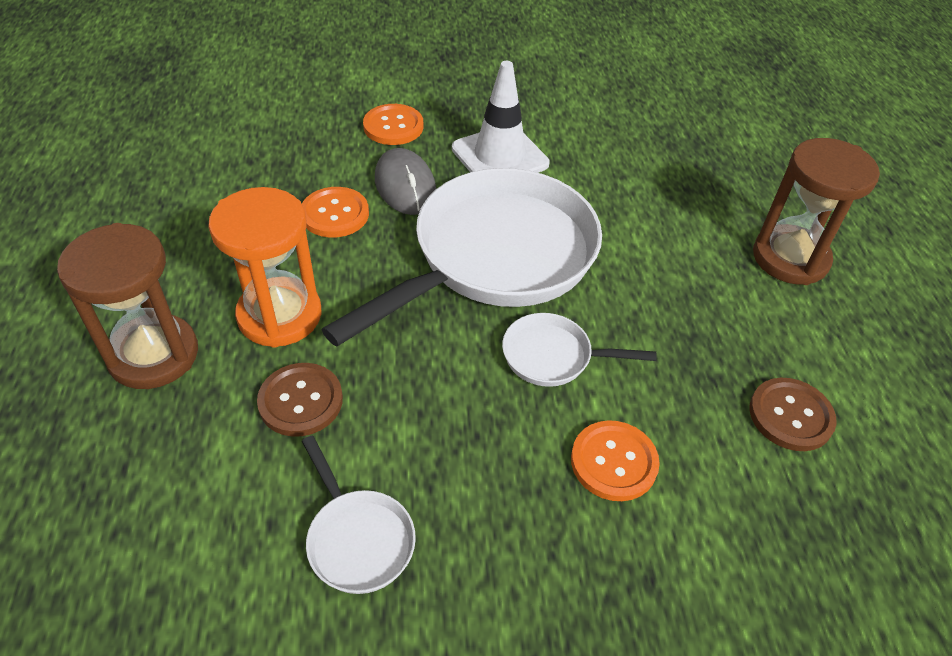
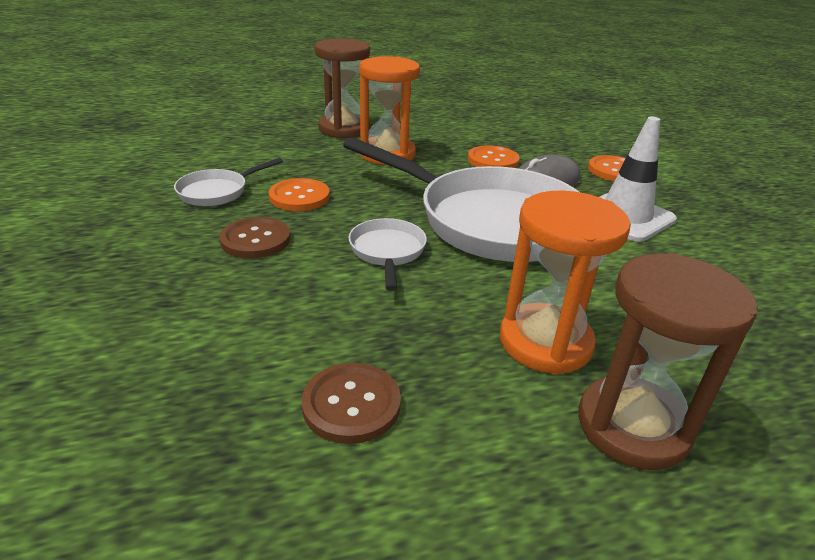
camera: 80 degrees right, 15 degrees down
brown button [257,363,343,437] -> brown button moved to [220,217,290,258]
orange button [571,420,660,501] -> orange button moved to [269,178,330,211]
none -> orange hourglass [500,190,631,375]

